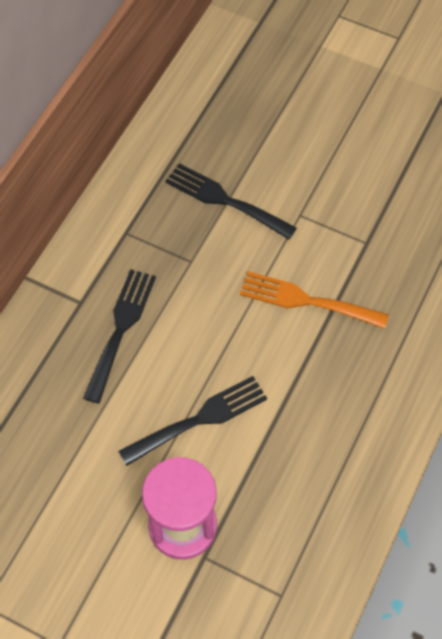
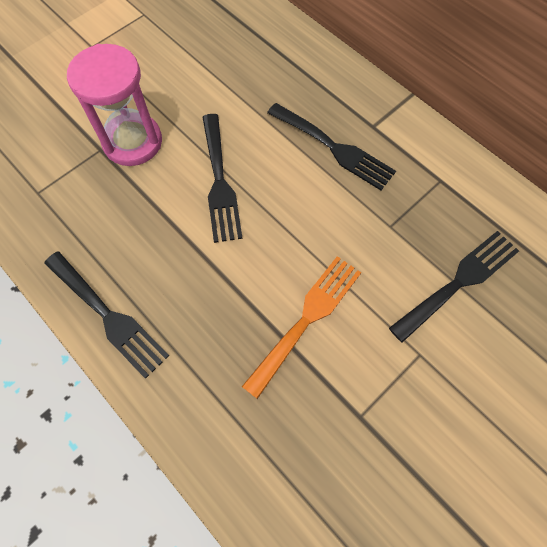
camera: 110 degrees right, 5 degrees up
none -> black fork [44,251,169,379]

